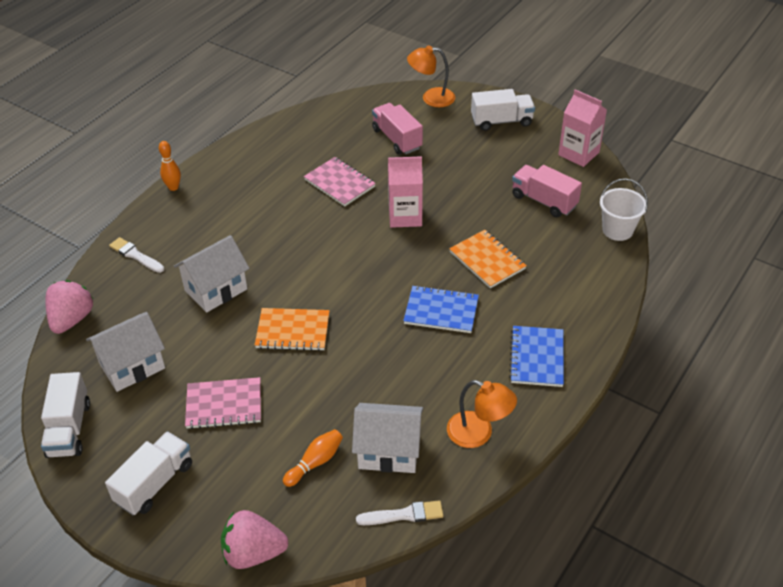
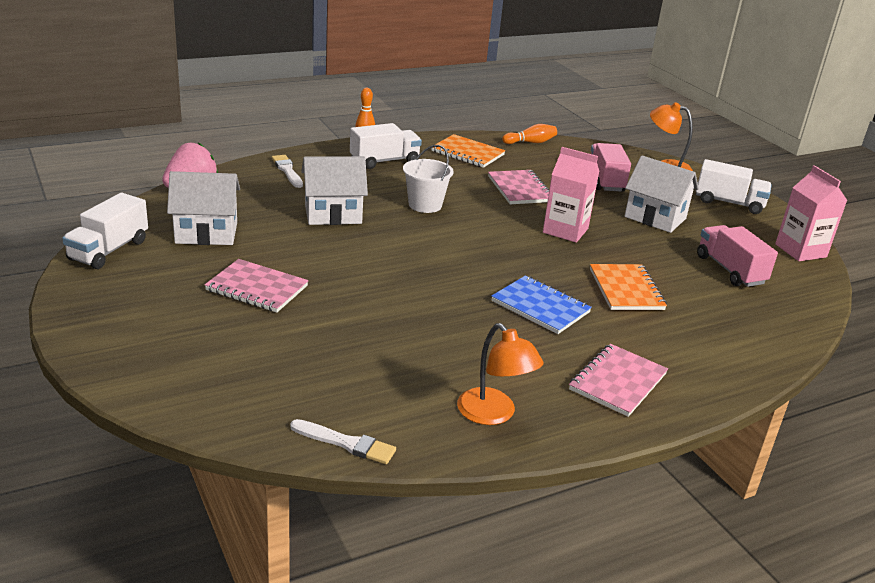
camera: 25 degrees right, 15 degrees down
white truck [105,431,192,515] -> white truck moved to [350,123,422,169]
pink strawberry [221,510,289,569] -> none
orange notebook [255,308,330,351] -> orange notebook moved to [431,134,505,168]
orange bowling pin [283,429,343,487] -> orange bowling pin moved to [502,124,557,144]
white house [352,403,423,473] -> white house moved to [625,156,699,233]
blue notebook [509,326,564,387] -> pink notebook [569,344,668,417]
white bucket [600,179,648,241] -> white bucket moved to [403,145,454,213]

